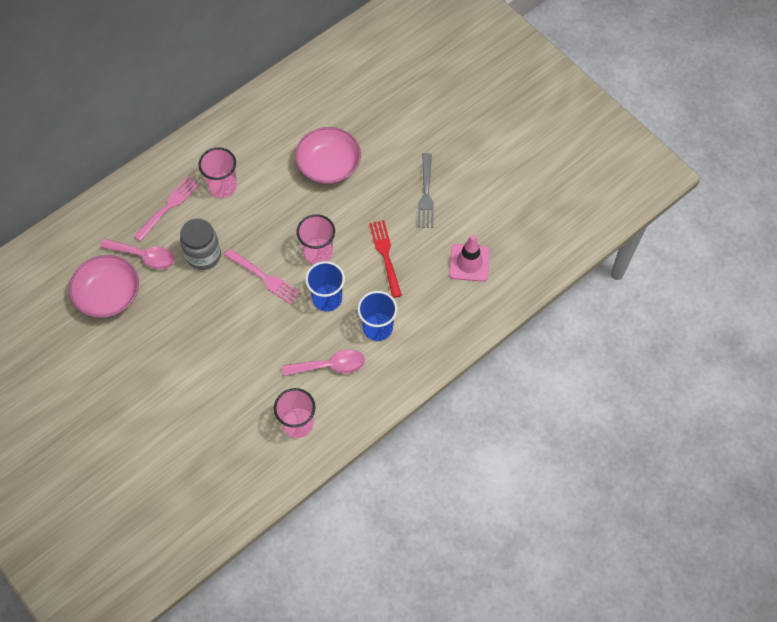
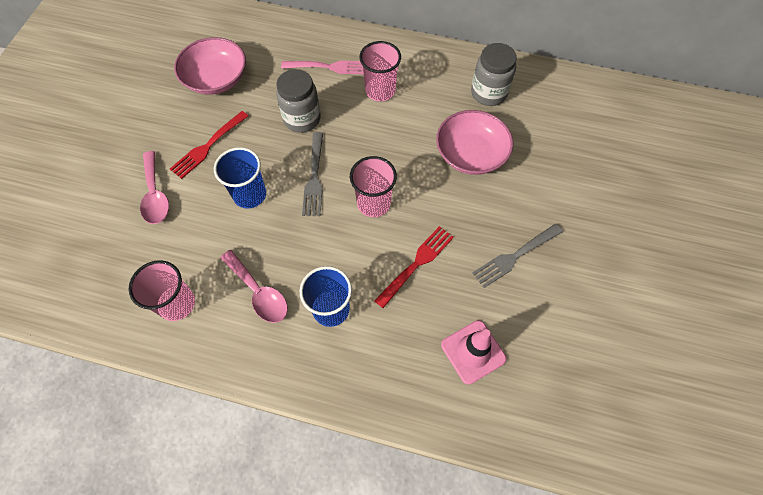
camera: 55 degrees right, 0 degrees up
pink spoon [100,239,175,269] -> pink spoon moved to [140,151,169,224]
pink fork [224,249,301,304] -> grey fork [302,132,323,216]
blue cup [305,261,345,312] -> blue cup moved to [214,147,266,209]
none -> red fork [170,111,248,179]
none -> grey jar [471,43,517,106]

